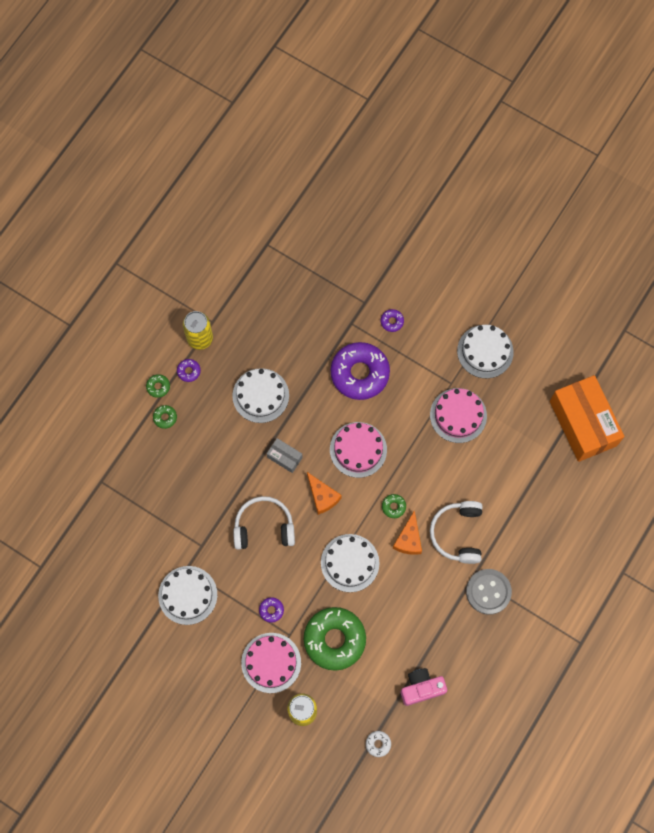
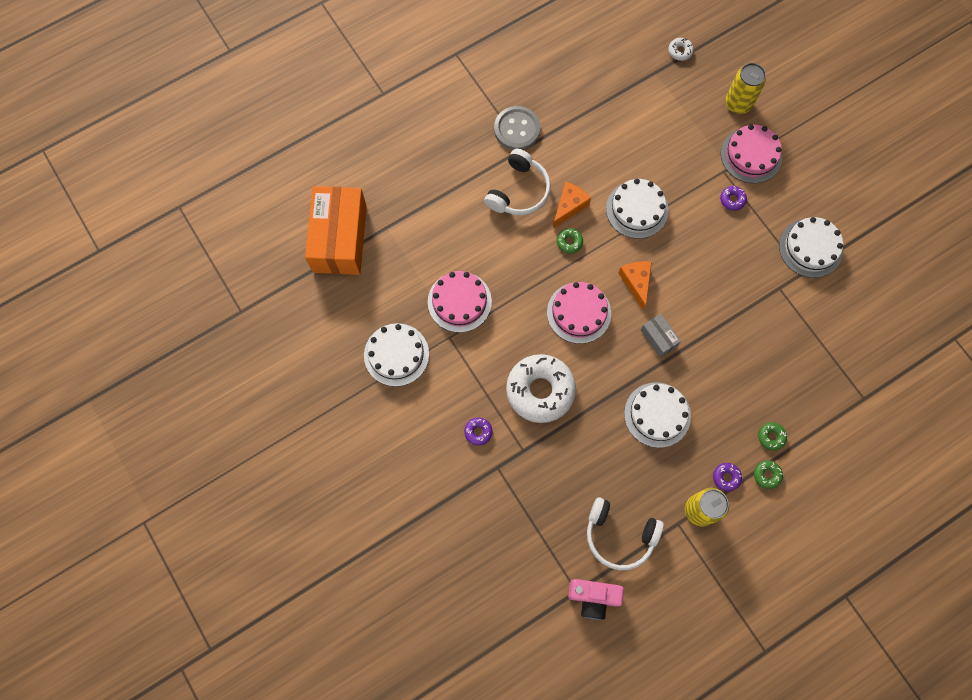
camera: 155 degrees left, 0 degrees up
white headphones [233,496,295,550] -> white headphones moved to [587,497,664,570]
green donut [304,607,366,671] -> none
purple donut [331,342,390,400] -> white donut [506,354,576,423]
pink camera [401,668,447,706] -> pink camera moved to [568,579,624,620]

